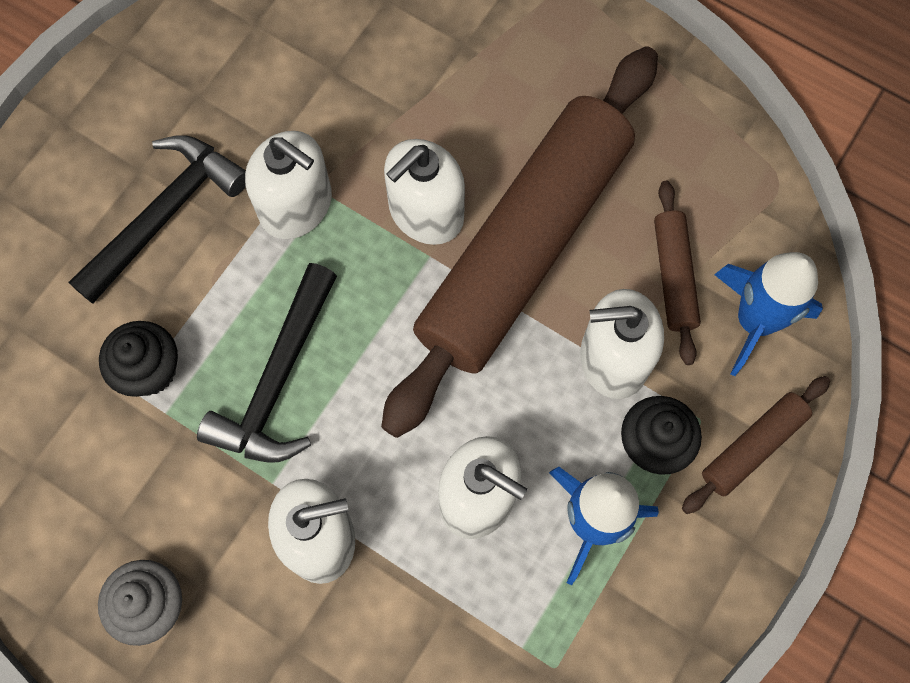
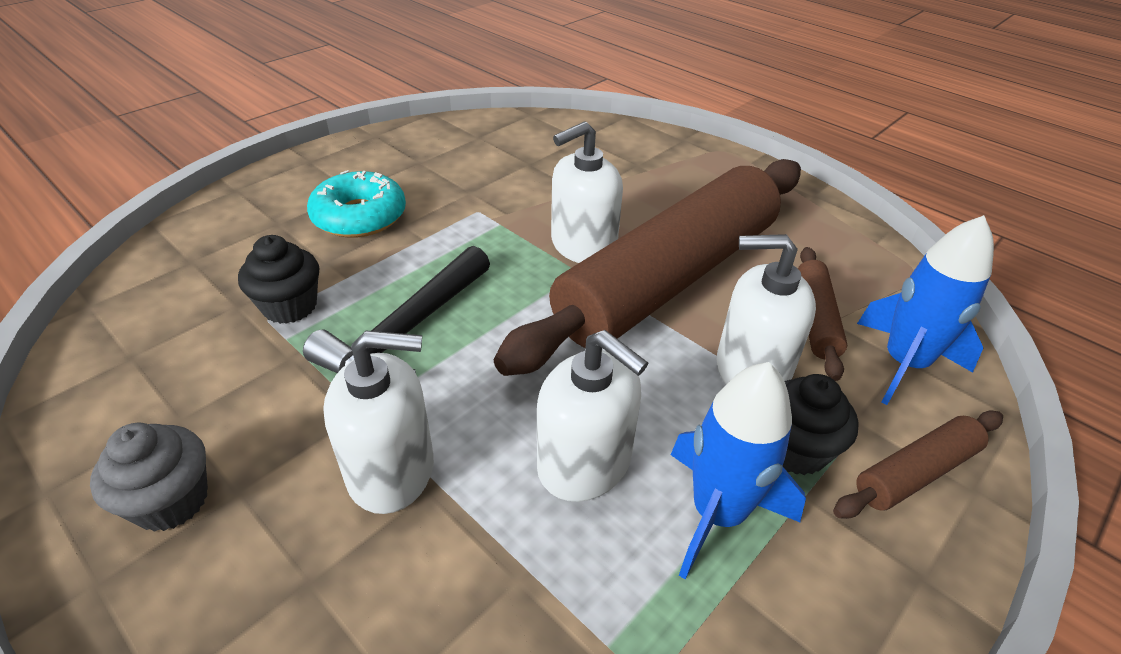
camera: 10 degrees right, 30 degrees down
black hammer [69,135,246,304] -> turquoise donut [307,170,406,238]
white soap dispenser [245,131,332,239] -> none

